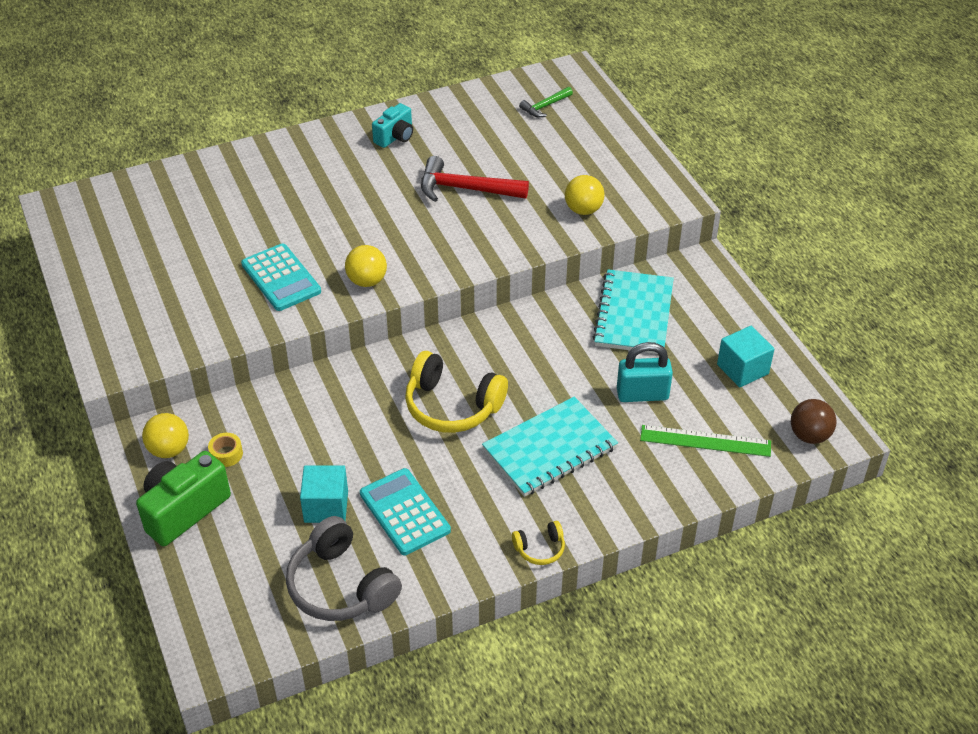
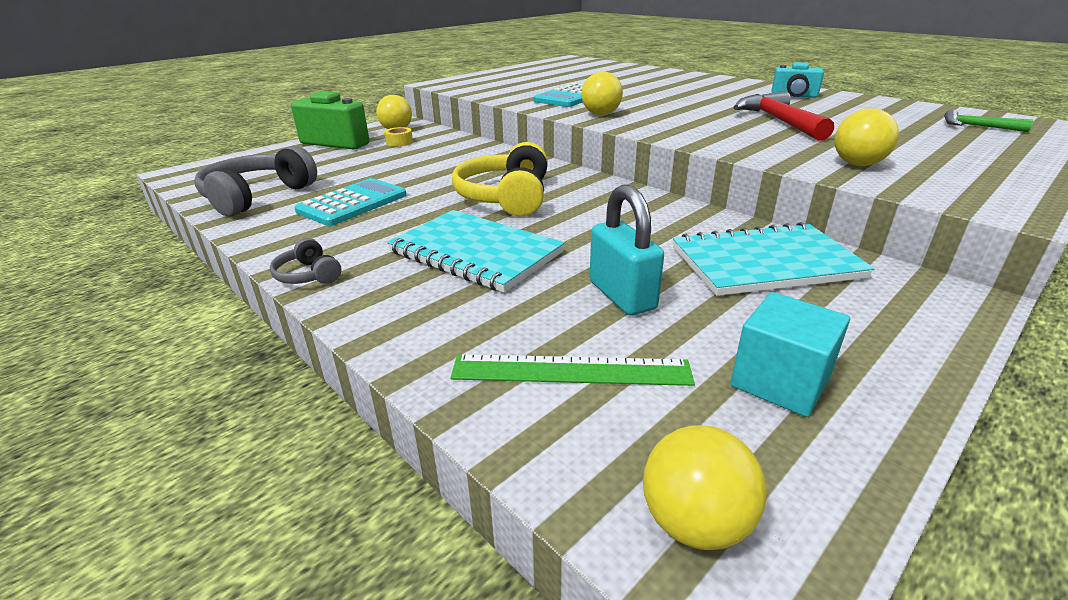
camera: 70 degrees right, 15 degrees down
turquoise cube [300,465,348,523] -> none
yellow headphones [512,521,565,565] -> grey headphones [270,238,341,284]
green ruler [640,425,771,457] -> green ruler turned 75 degrees counterclockwise [450,354,695,386]
brown ball [791,399,837,444] -> yellow ball [643,425,767,550]

